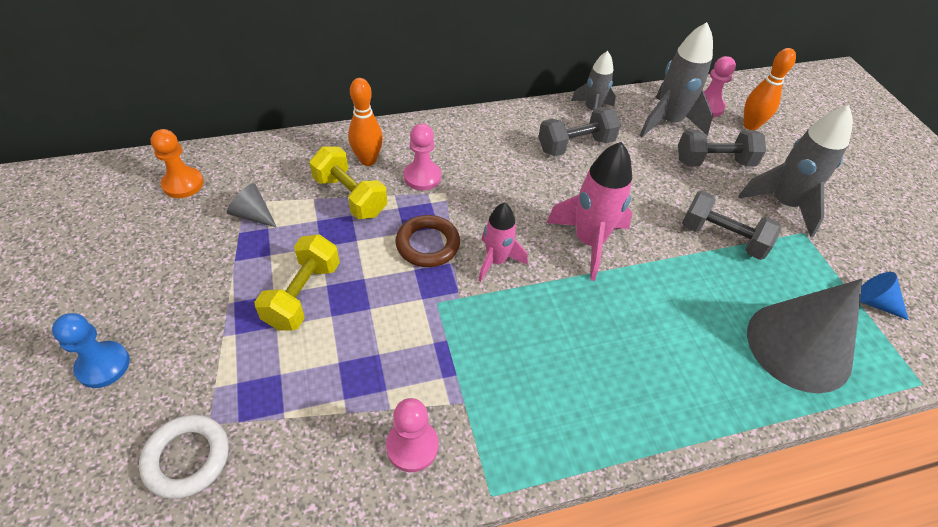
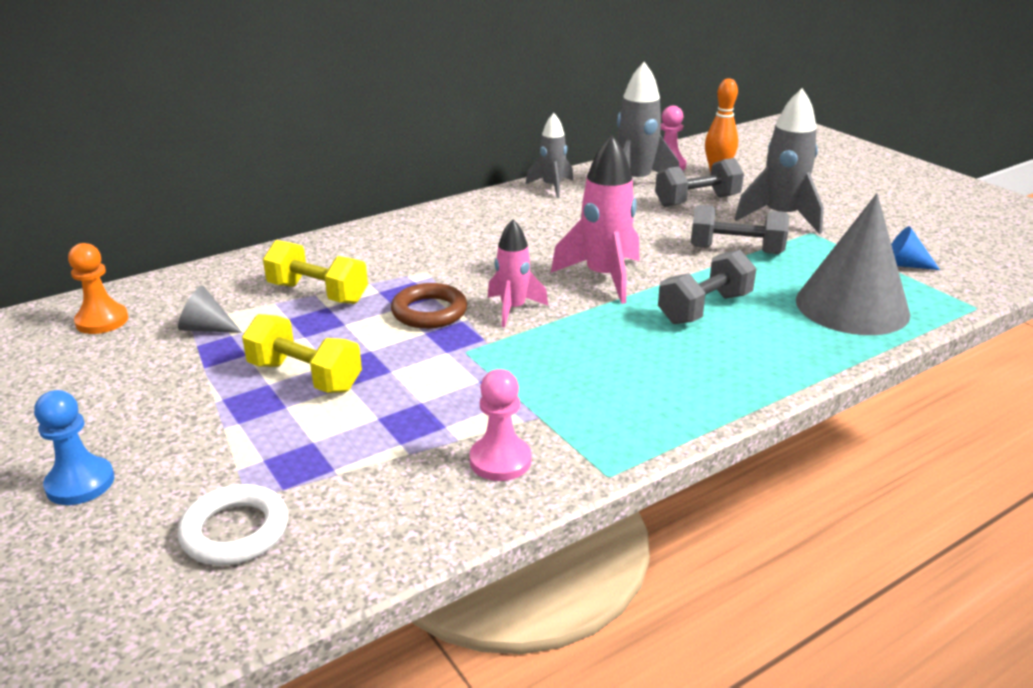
camera: 15 degrees left, 20 degrees down
yellow dumbbell [254,234,340,330] -> yellow dumbbell turned 60 degrees counterclockwise [242,314,362,393]
orange bowling pin [348,78,383,166] -> none
pink pawn [404,124,441,190] -> none
grey dumbbell [539,107,621,156] -> grey dumbbell moved to [658,250,757,324]

